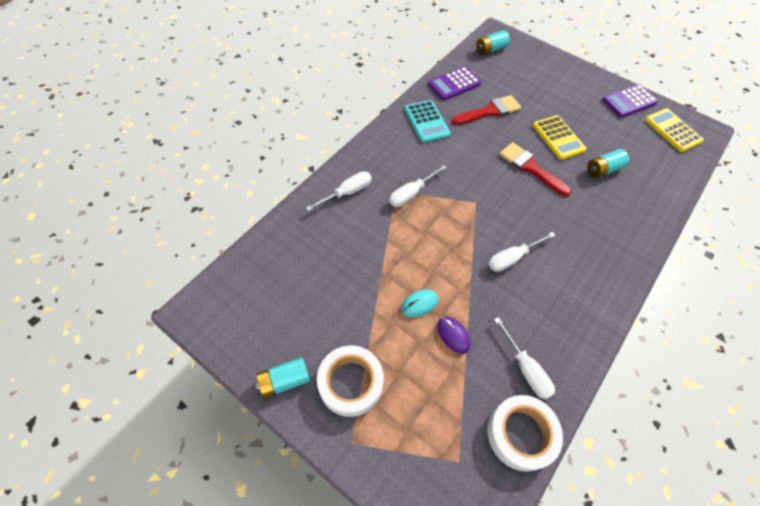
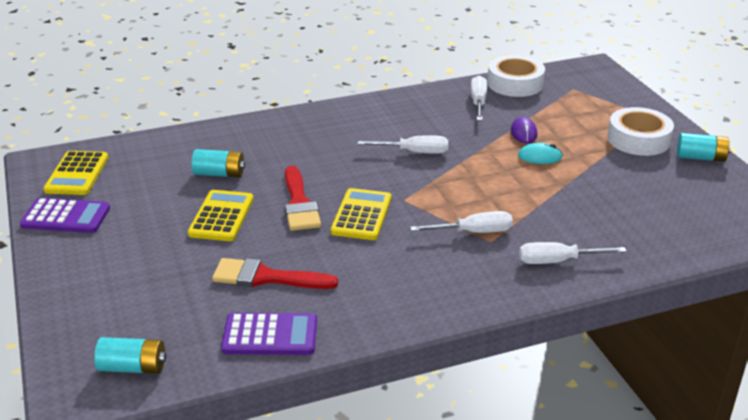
camera: 145 degrees left, 25 degrees down
turquoise calculator [405,100,451,143] -> none
none -> yellow calculator [331,188,391,240]

